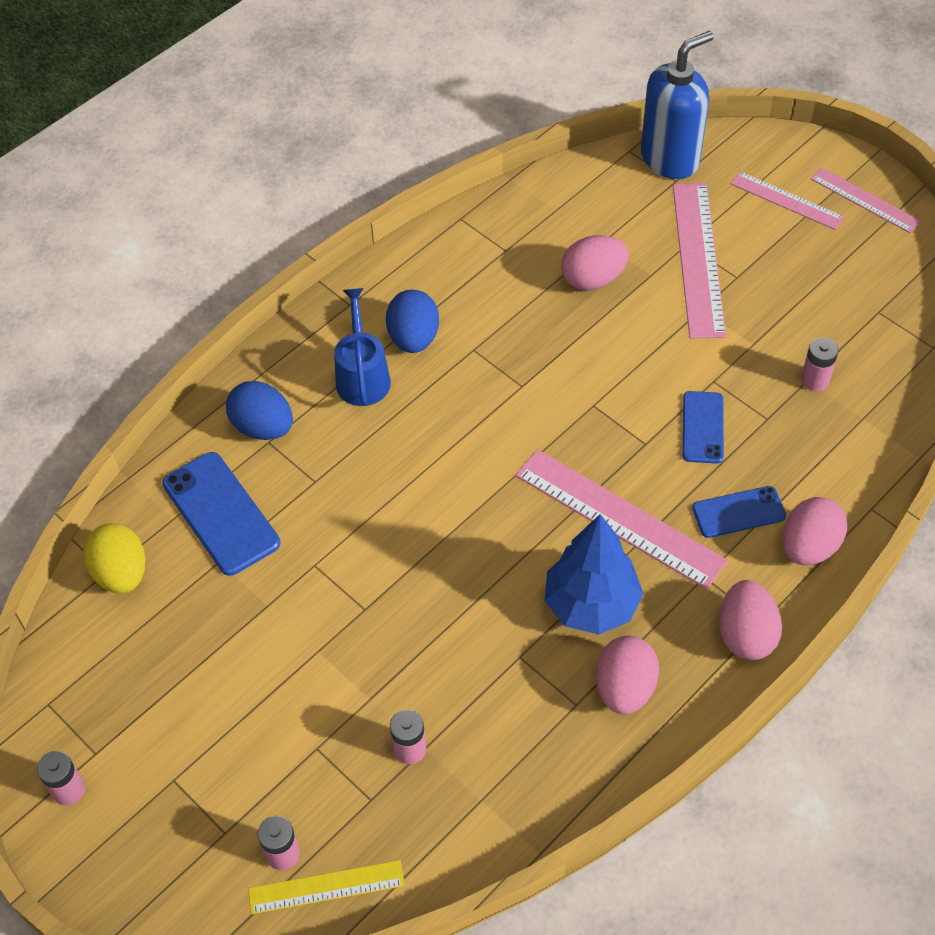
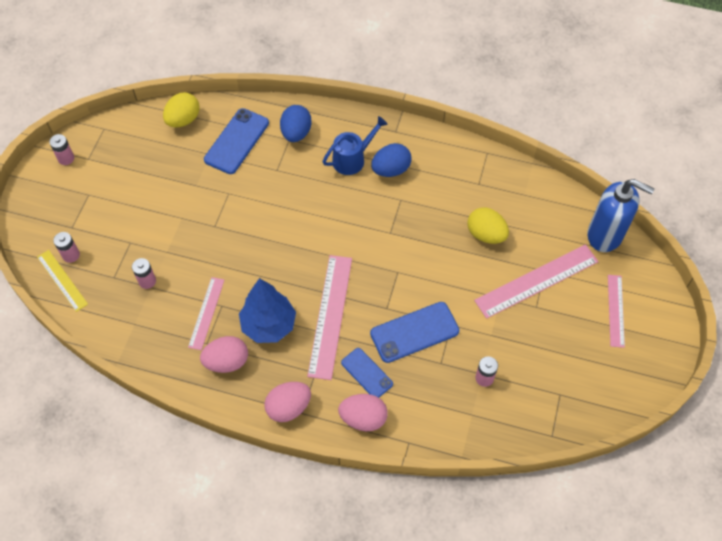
camera: 60 degrees right, 5 degrees up
pink egg [561,235,629,291] -> yellow egg [467,208,509,244]
blue phone [683,391,724,464] -> blue phone [370,302,459,363], size x1.59
pink ruler [810,167,921,233] -> pink ruler moved to [188,277,224,350]

